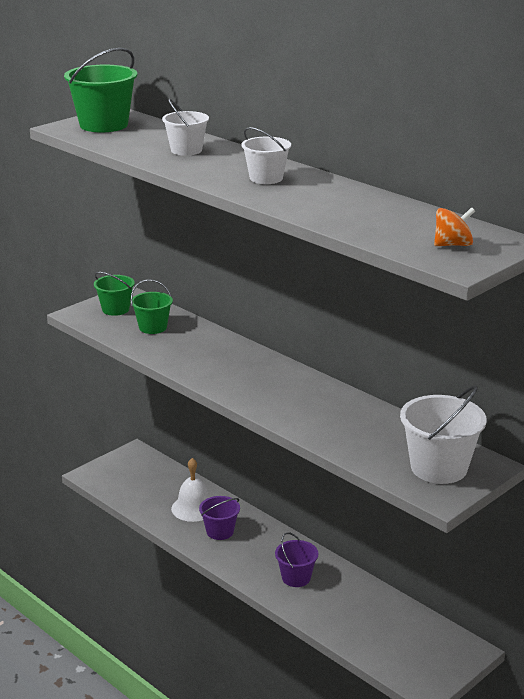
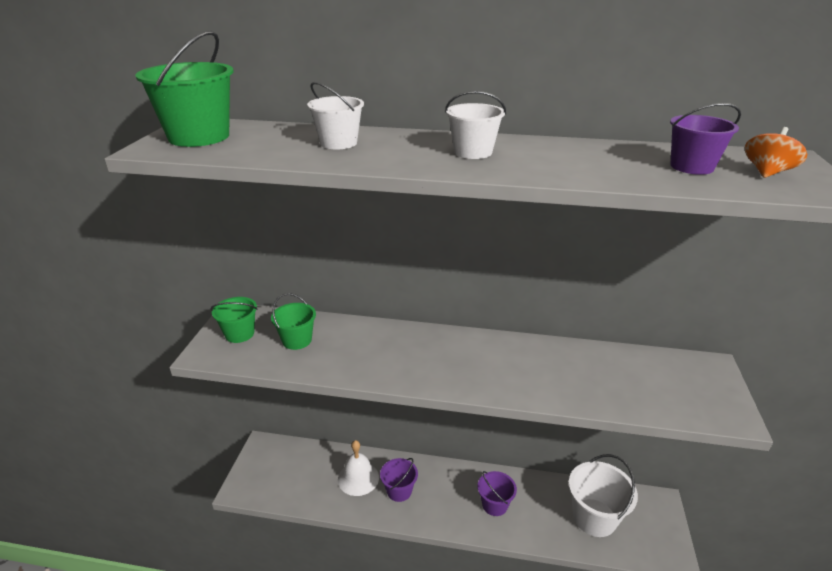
camera: 35 degrees left, 5 degrees up
white bucket [400,385,486,484] -> white bucket moved to [569,454,638,537]
none -> purple bucket [670,103,741,175]

